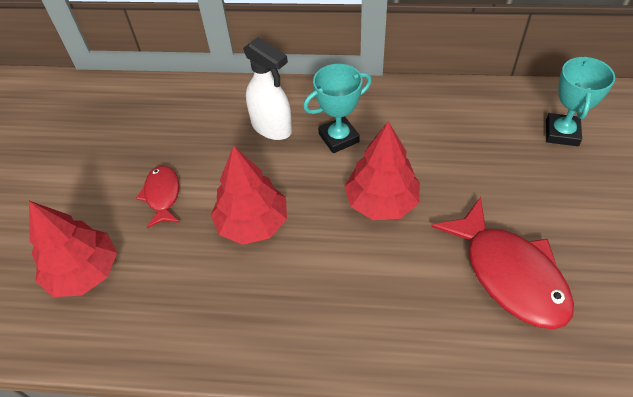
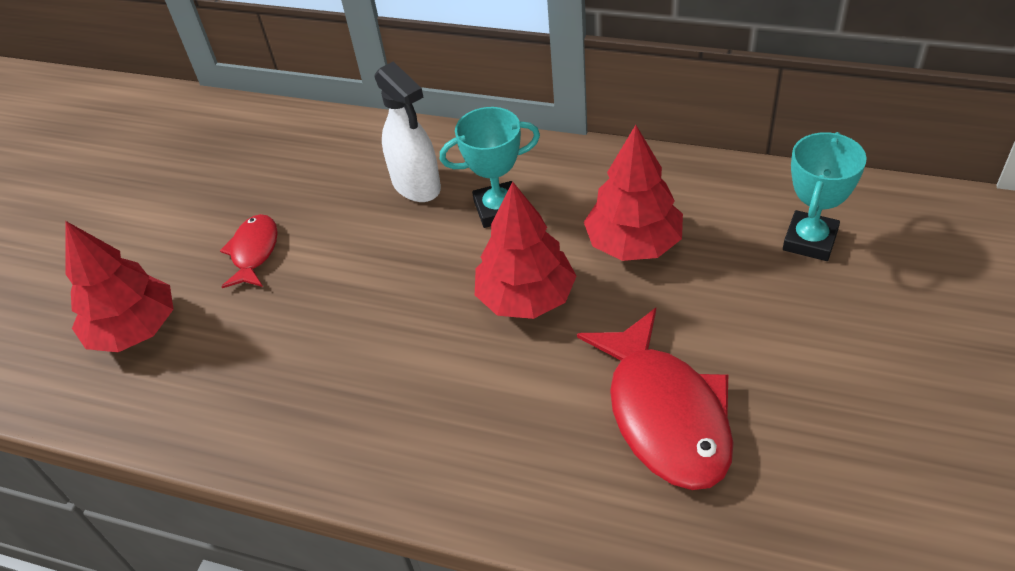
camera: 15 degrees right, 5 degrees down
red tree [211,145,287,245] -> red tree moved to [584,125,683,261]

